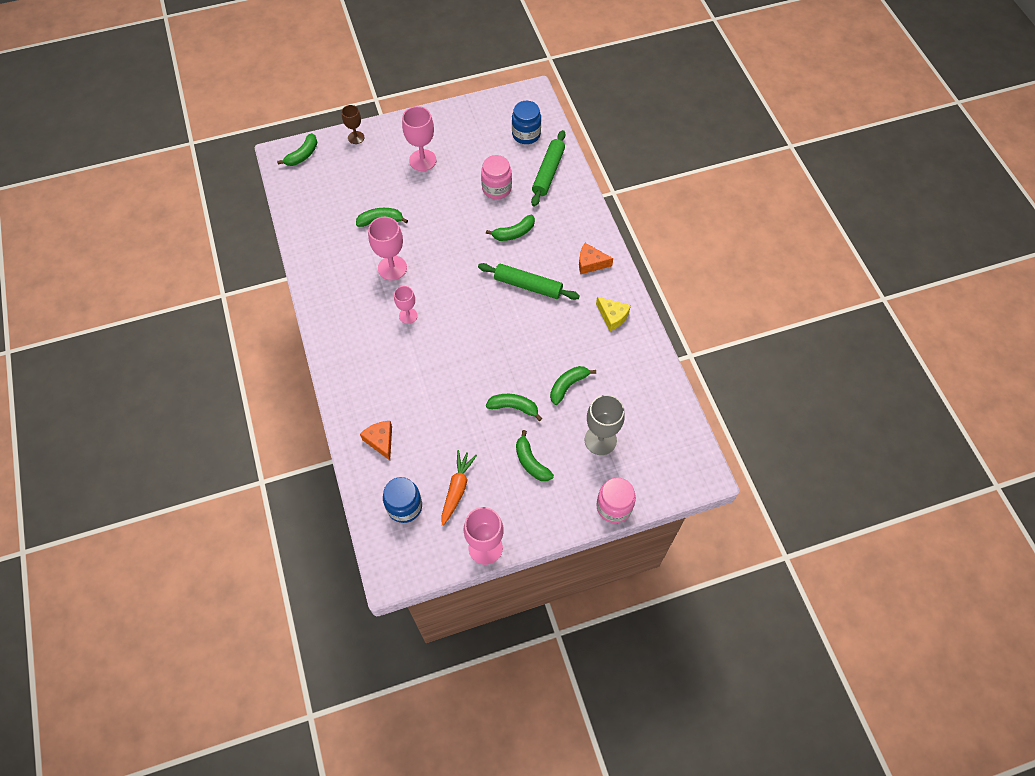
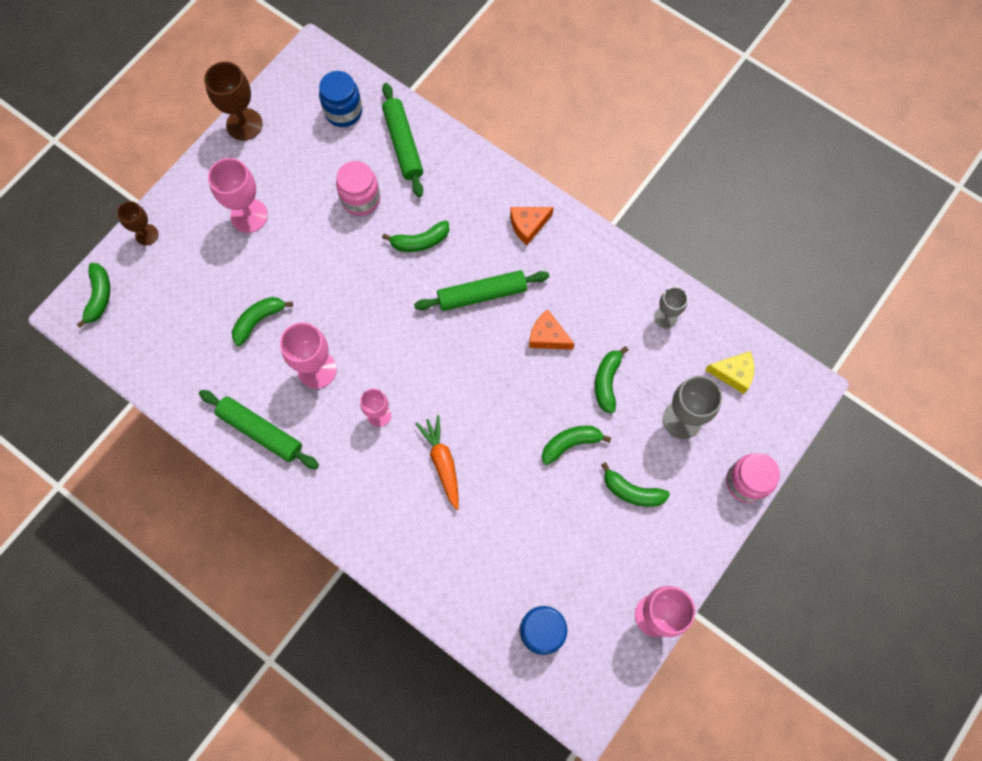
camera: 35 degrees left, 10 degrees up
orange cheese [360,421,392,460] -> orange cheese moved to [529,310,574,350]
orange carrot [441,450,477,526] -> orange carrot moved to [416,415,459,510]
green banana [486,215,535,241] -> green banana turned 45 degrees clockwise [382,220,449,252]
yellow cheese [596,297,631,331] -> yellow cheese moved to [705,351,754,394]
none -> green rolling pin [199,390,319,469]
none -> brown goblet [204,61,263,141]
none -> grey goblet [654,287,688,328]

